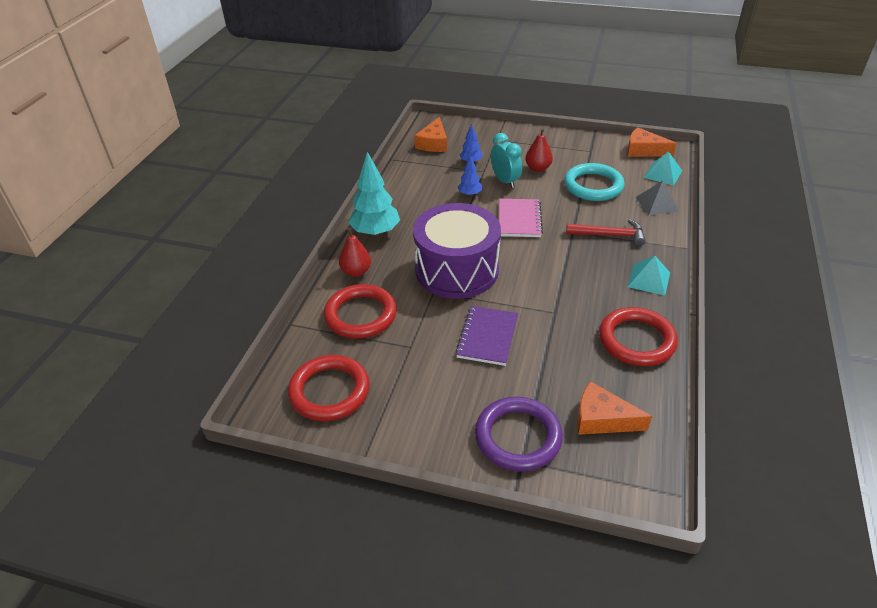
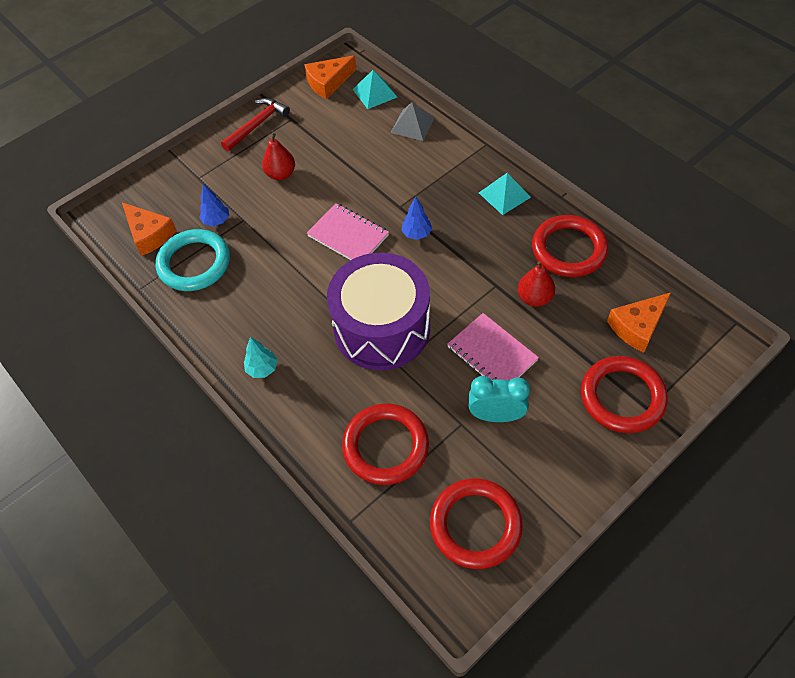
camera: 55 degrees left, 15 degrees up
red pear [339,228,371,277] -> red pear moved to [518,261,555,307]
turquoise tree [349,152,400,236] -> turquoise tree [244,337,278,378], size x0.52
purple notebook [456,306,518,366] -> pink notebook [447,313,539,381]
blue tree [458,155,482,196] -> blue tree moved to [401,197,432,240]
purple ring [475,397,563,471] -> red ring [581,356,668,433]
turquoise clock [491,133,522,188] -> turquoise clock moved to [468,376,530,422]
turquoise ring [564,163,625,201] -> turquoise ring moved to [156,229,230,291]
red hammer [566,219,646,246] -> red hammer moved to [221,98,290,151]

